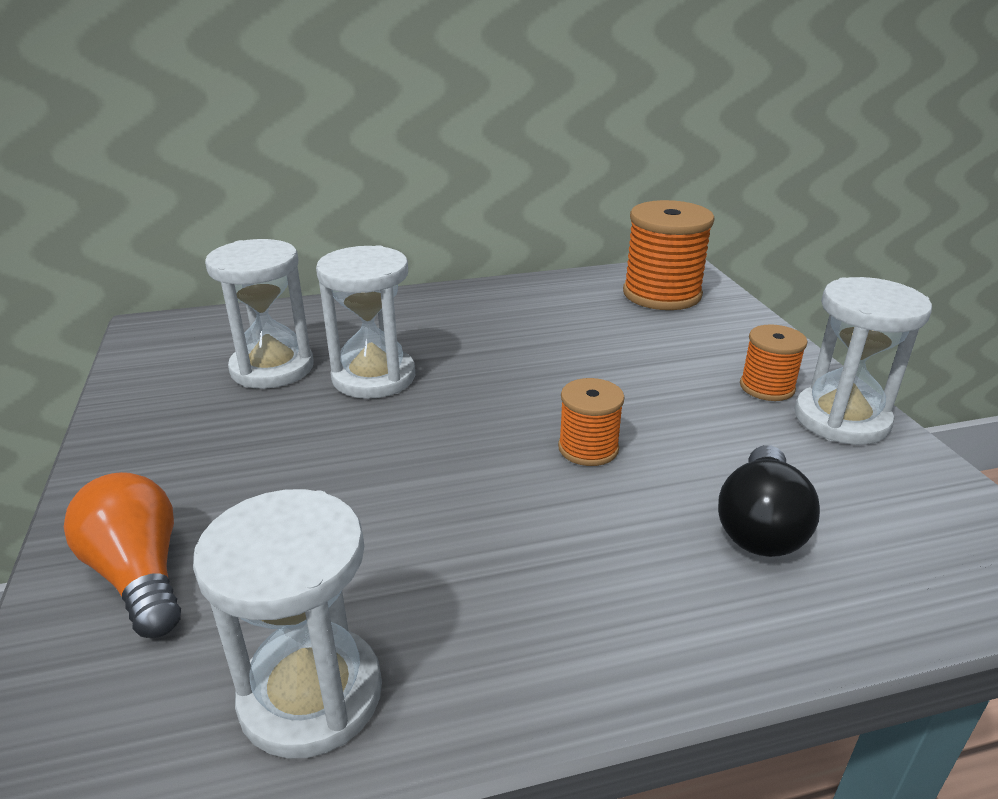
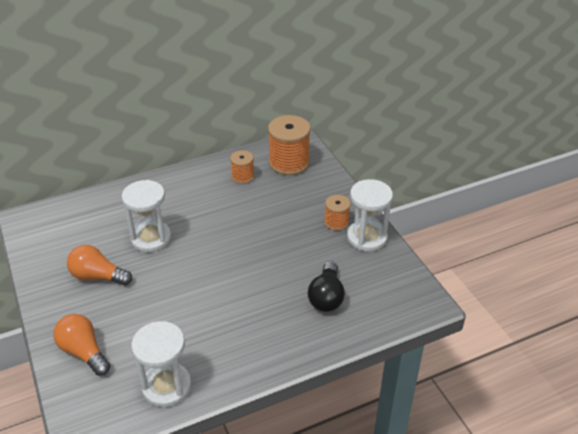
camera: 10 degrees left, 10 degrees up
white hourglass [205,239,314,389] -> none
orange spool [558,378,625,466] -> orange spool moved to [230,150,254,184]
none -> orange light bulb [67,245,132,286]

